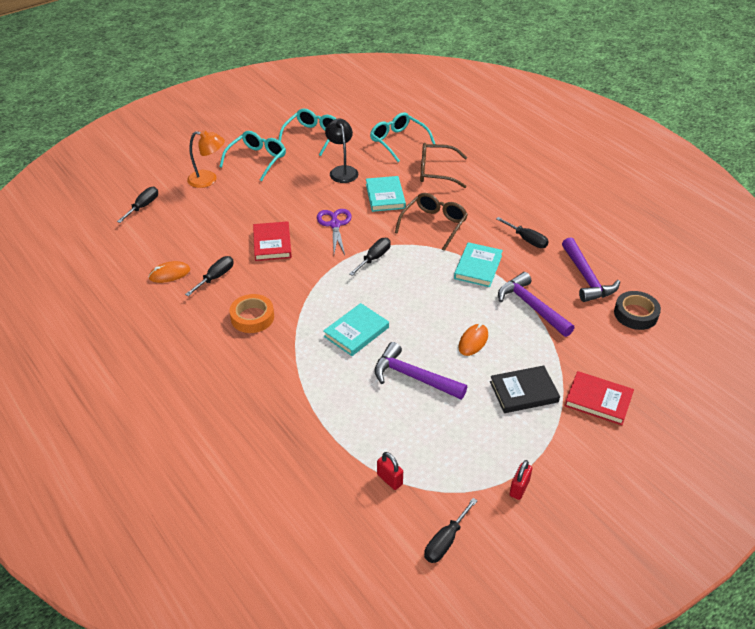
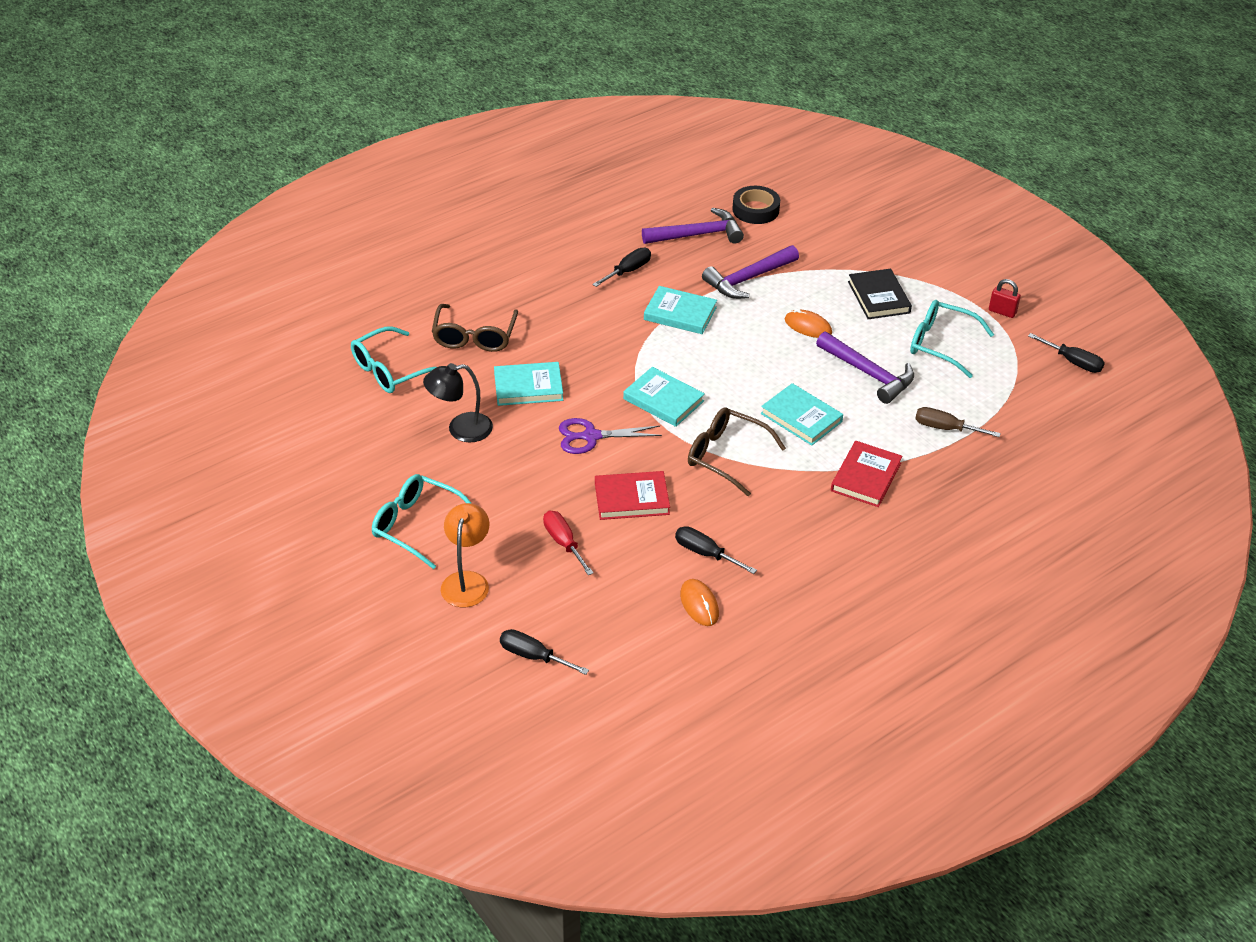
camera: 90 degrees left, 0 degrees up
orange tape [229,294,274,333] -> none
turquoise glasses [278,108,337,156] -> turquoise glasses moved to [910,300,994,378]
black screwdriver [349,238,391,276] -> turquoise book [623,367,705,427]
purple hammer [374,342,467,399] -> purple hammer turned 75 degrees counterclockwise [816,332,914,404]
red padlock [377,452,403,490] -> none
brown glasses [395,193,468,251] -> brown glasses moved to [688,407,786,496]
red book [565,371,634,425] -> red book moved to [831,441,903,507]
none -> red screwdriver [543,511,594,575]
none -> brown screwdriver [915,407,1001,437]

